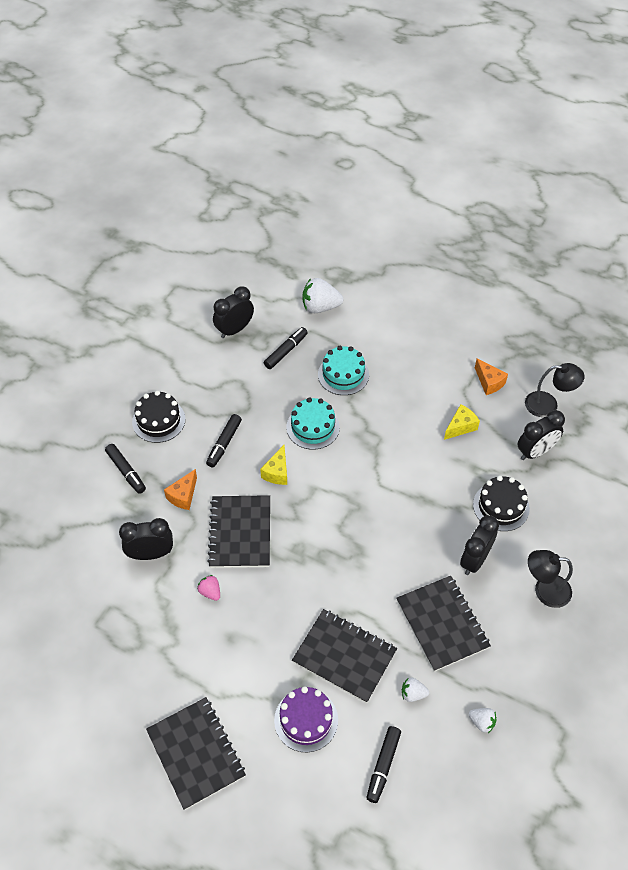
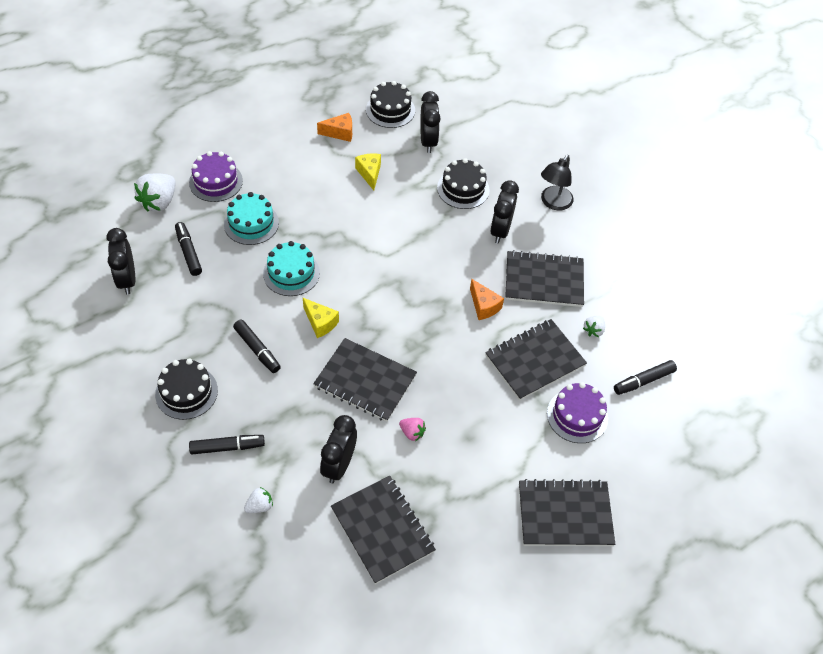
camera: 65 degrees left, 0 degrees up
orange cheese [164,469,197,510] -> orange cheese moved to [470,279,504,320]
pink strawberry [197,575,220,601] -> pink strawberry turned 135 degrees counterclockwise [399,418,426,441]
black marker [366,726,401,803] -> black marker turned 105 degrees clockwise [614,360,677,395]
black clock [460,515,499,575] -> black clock turned 45 degrees clockwise [490,180,519,244]
white strawberry [468,708,497,733] -> white strawberry moved to [244,487,273,513]
black lamp [525,363,585,417] -> black cake [366,81,415,128]
none -> purple cake [189,151,243,202]
none -> black notebook [331,475,436,584]

